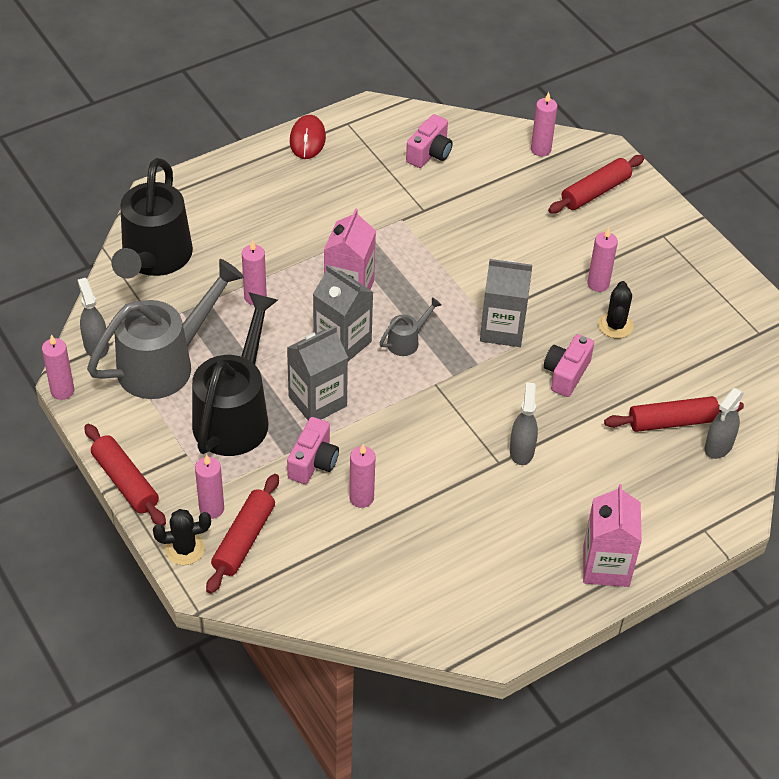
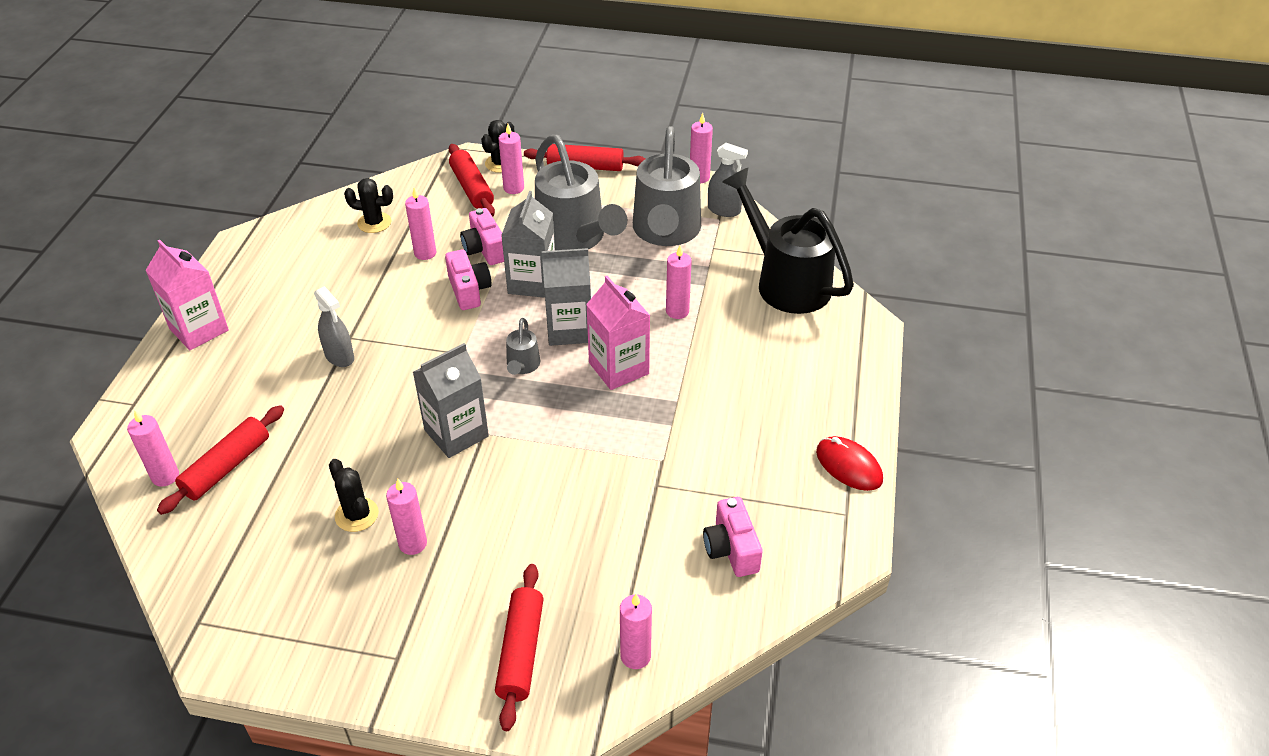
camera: 135 degrees right, 5 degrees down
black watering can [192,292,278,456] -> grey watering can [535,135,627,250]
pink camera [544,334,594,397] -> pink camera moved to [445,249,492,310]
grey spray bottle [704,388,744,459] -> pink candle [127,411,179,487]
none -> black cactus [344,178,393,233]

